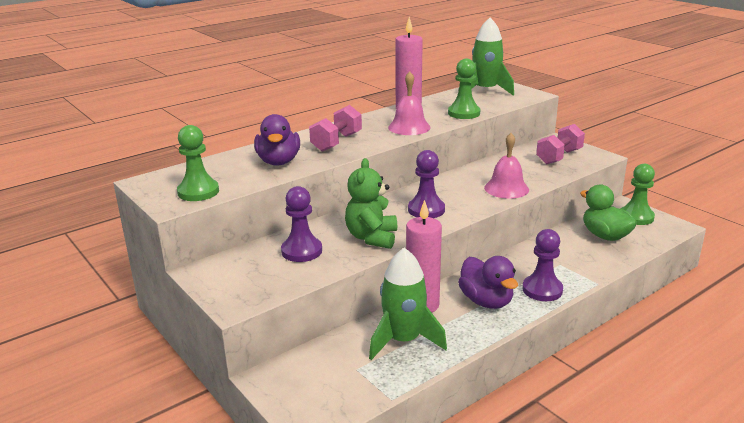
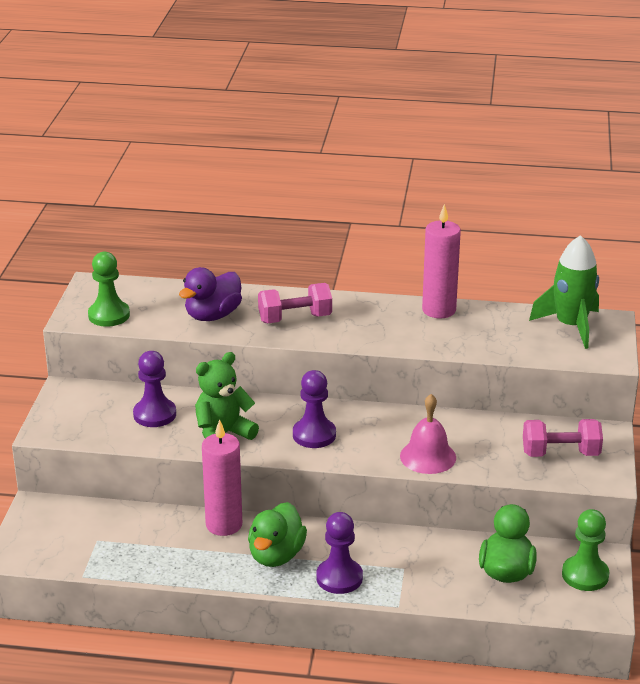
camera: 45 degrees right, 5 degrees up
green rocket [369,248,447,360] -> none
pink bell [388,71,431,135] -> none
green pawn [448,59,480,119] -> none
purple duck [458,256,518,309] -> green duck [248,502,307,567]

